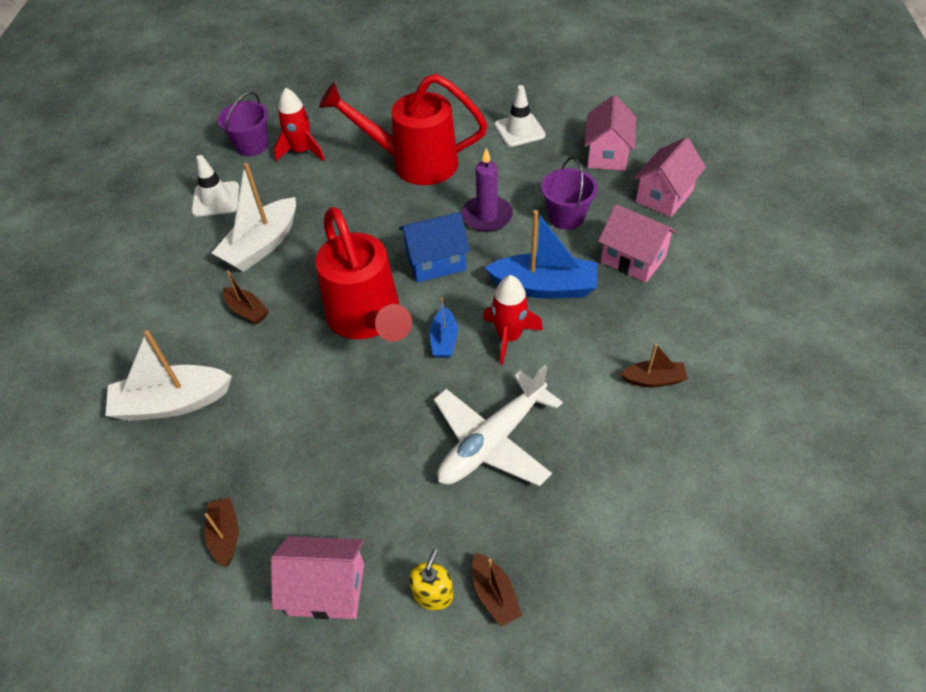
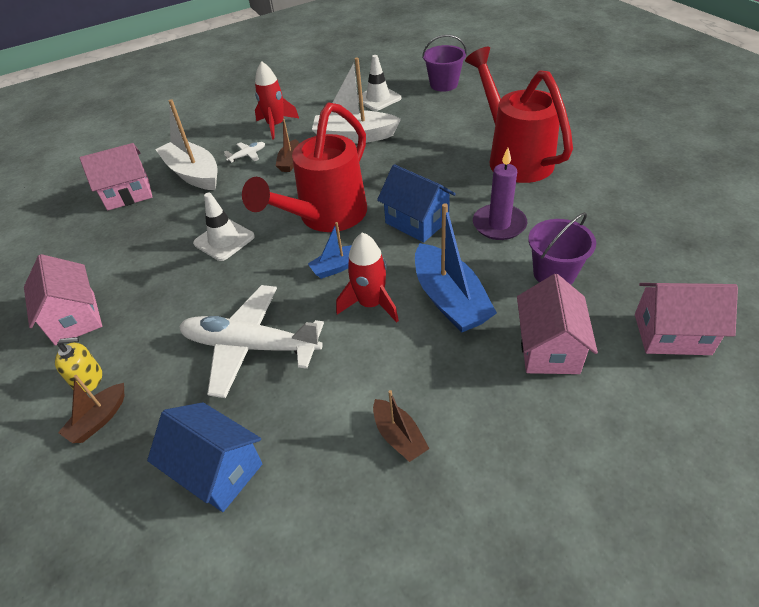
camera: 60 degrees right, 5 degrees down
brown boat [205,497,239,567] -> none
red rocket [274,88,325,161] -> red rocket moved to [255,61,299,140]
white traffic cone [495,85,546,147] -> white traffic cone moved to [193,193,255,261]
pink house [584,95,636,171] -> pink house moved to [80,143,152,211]
none -> blue house [147,402,262,512]
none -> white plane [224,142,265,163]

